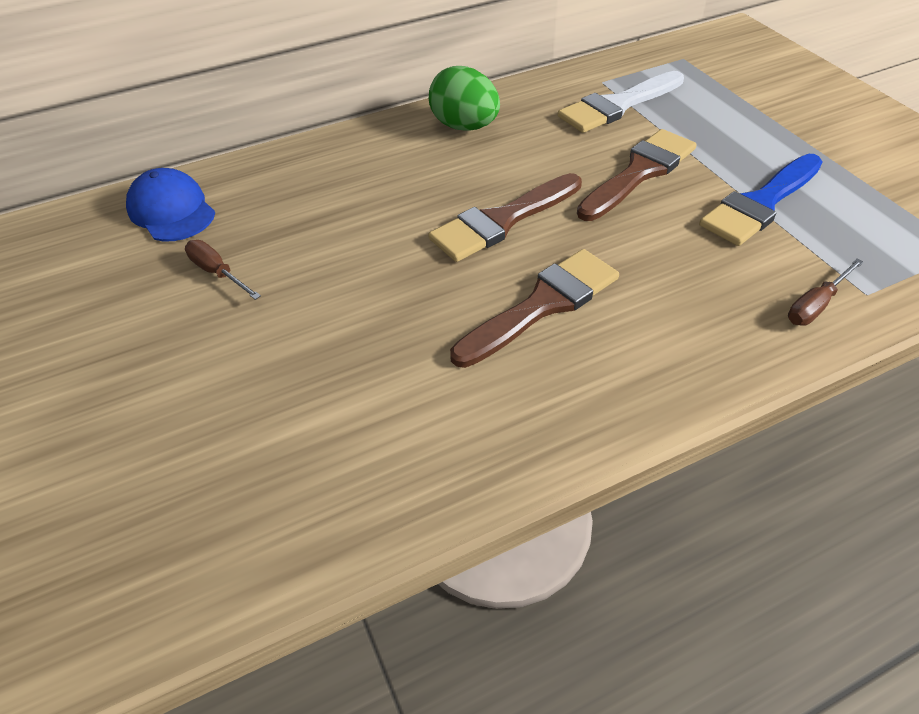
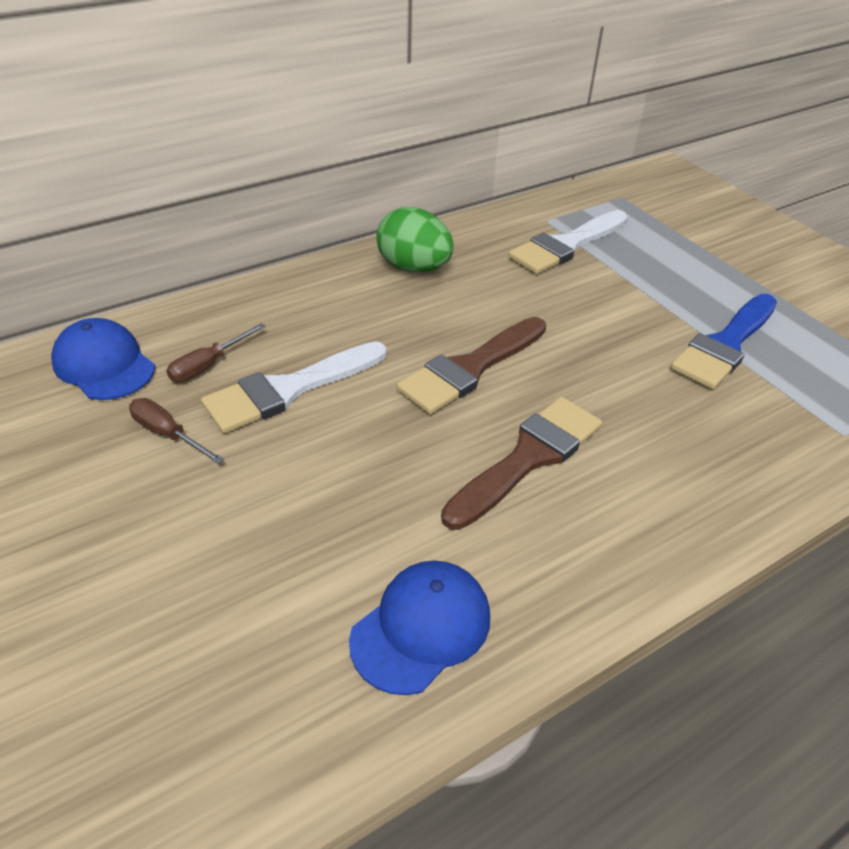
camera: 10 degrees left, 5 degrees down
brown brush [577,129,697,221] -> none
brown screwdriver [788,259,864,326] -> brown screwdriver moved to [166,323,266,382]
none -> white brush [201,341,387,433]
none -> blue cap [349,560,490,695]

